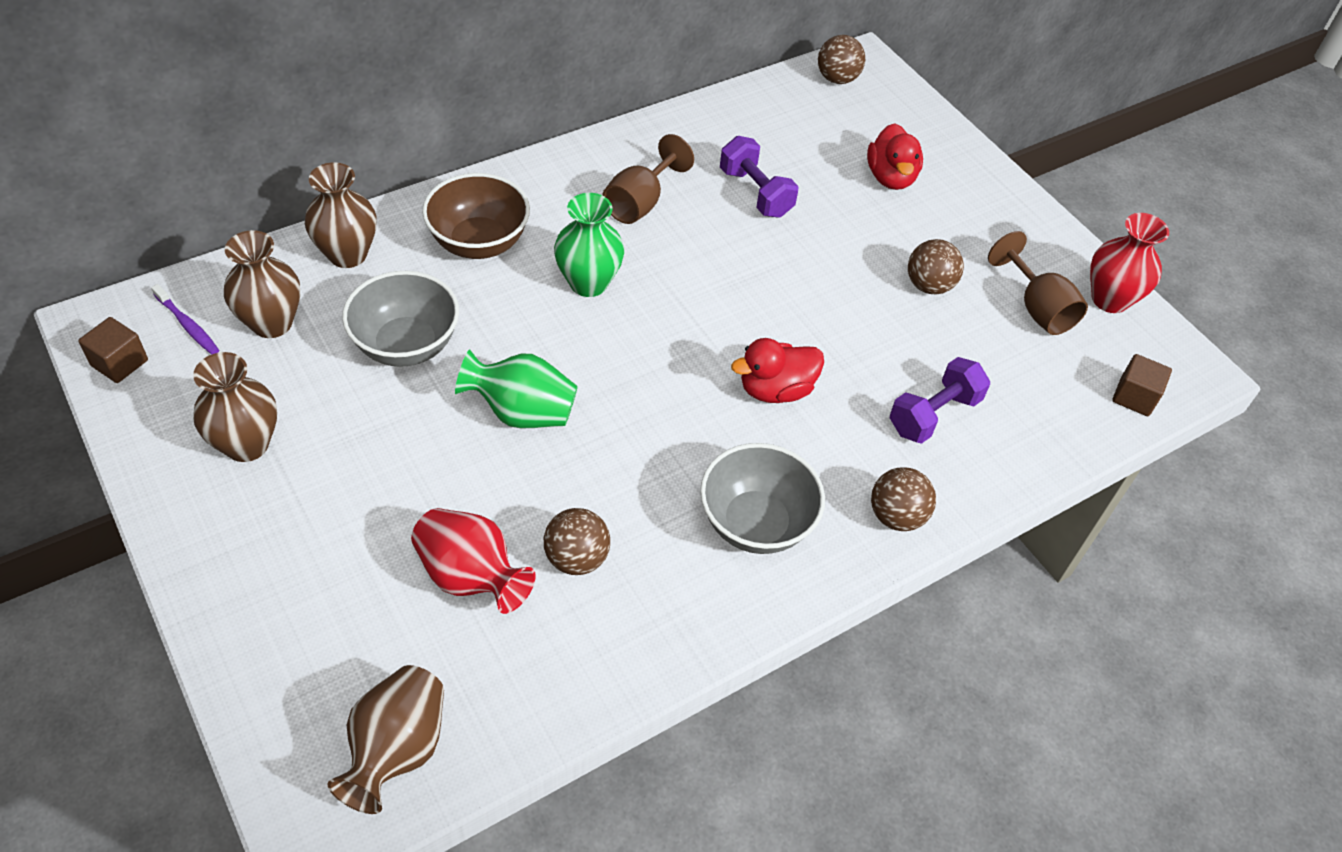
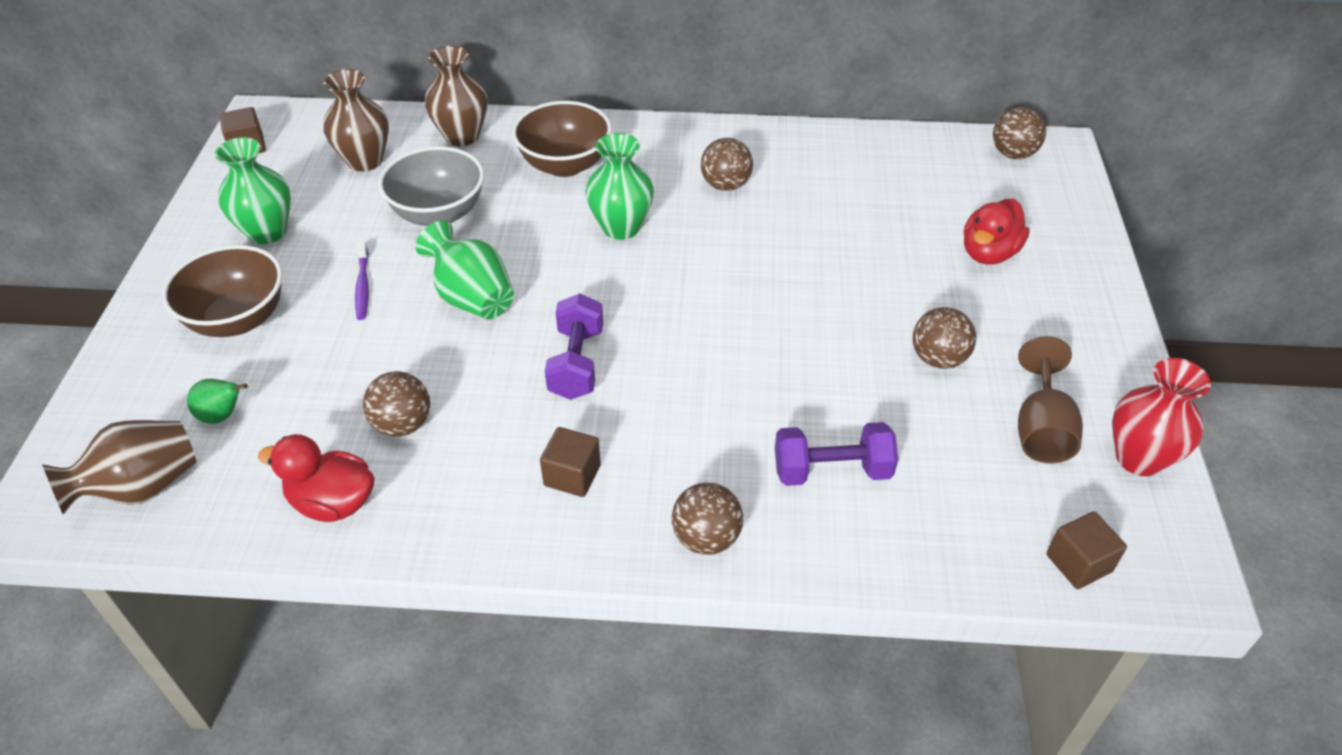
camera: 40 degrees right, 5 degrees down
purple toothbrush [151,284,219,355] -> purple toothbrush moved to [355,241,369,320]
brown vase [193,352,277,462] -> green vase [214,137,291,244]
red vase [411,508,536,614] -> none
brown goblet [603,134,694,224] -> brown ball [701,138,753,191]
grey bowl [700,443,825,554] -> brown cube [540,427,601,497]
purple dumbbell [720,136,799,218] -> purple dumbbell moved to [545,293,603,400]
red duck [731,338,824,403] -> red duck moved to [258,434,374,522]
none -> brown bowl [162,245,282,337]
none -> green pear [187,379,248,424]

